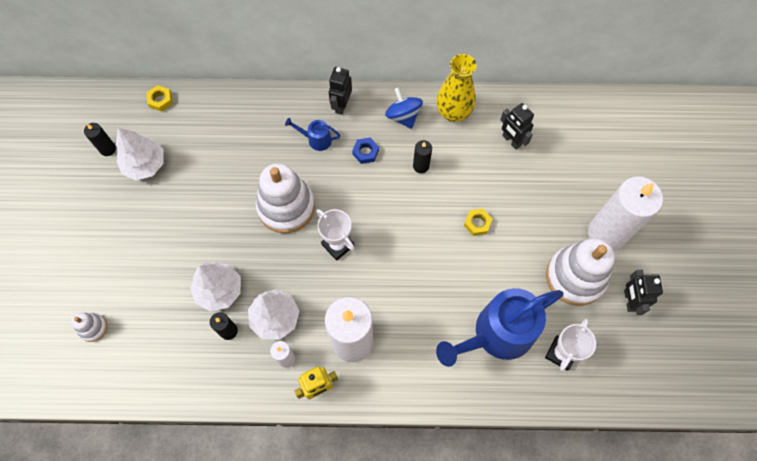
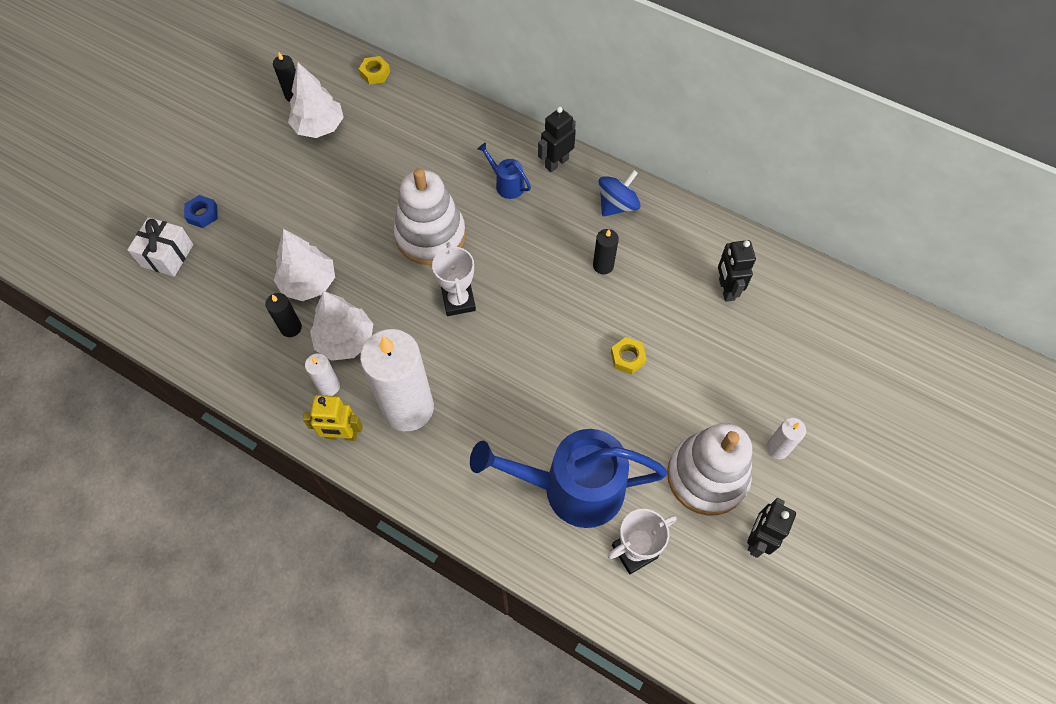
camera: 30 degrees right, 5 degrees down
white stacking toy [71,313,107,342] -> white gift [127,217,194,277]
blue nut [352,138,379,164] -> blue nut moved to [184,195,217,228]
blue spinning top [385,87,423,129] -> blue spinning top turned 45 degrees clockwise [598,170,640,217]
yellow vase [436,54,477,122] -> none
white candle [588,177,663,251] -> white candle [766,418,806,459], size x0.44

